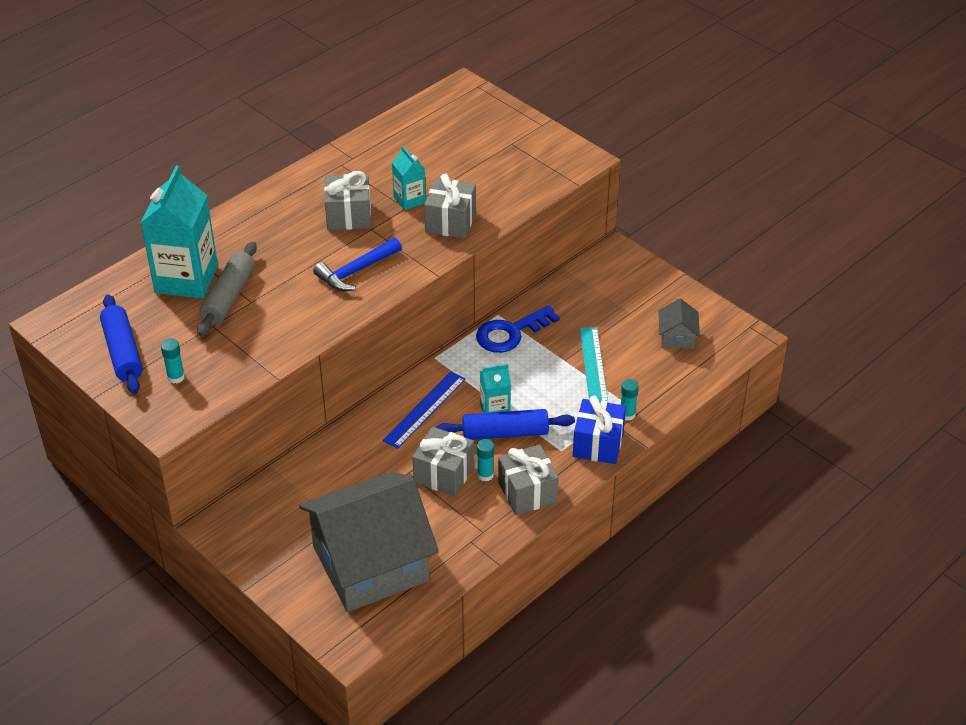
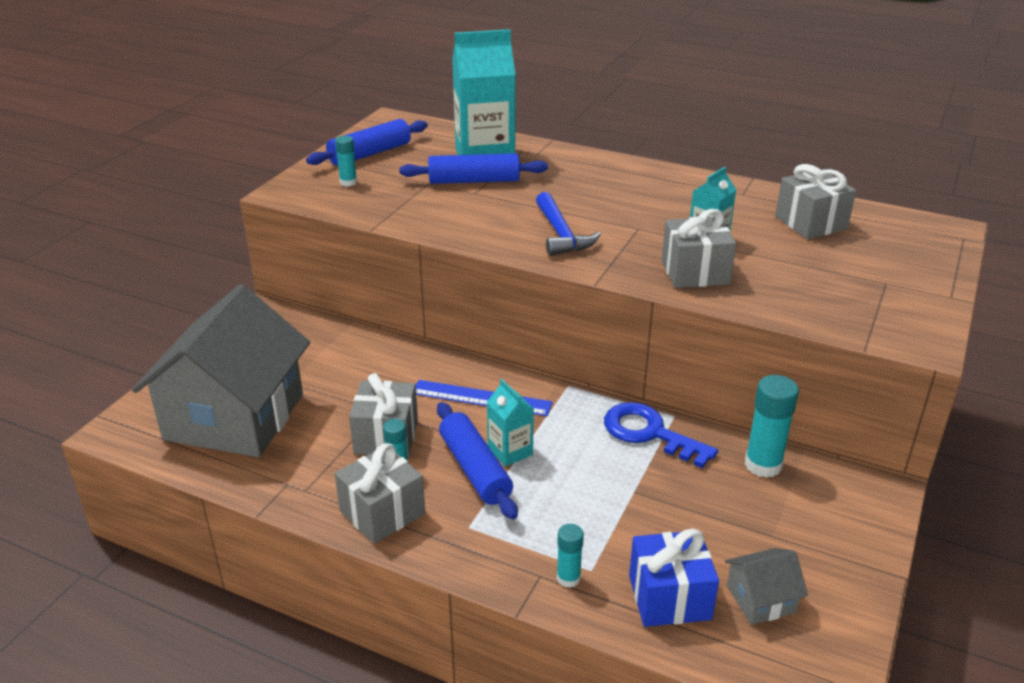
camera: 70 degrees right, 10 degrees down
grey rolling pin [197,242,257,336] -> blue rolling pin [399,153,548,184]
grey house [299,472,439,612] -> grey house turned 60 degrees clockwise [132,284,310,457]
blue hammer [313,237,402,291] -> blue hammer turned 135 degrees counterclockwise [536,192,601,256]
grey gift [324,171,371,230] -> grey gift moved to [775,164,856,239]
blue gift [573,396,626,464] -> blue gift moved to [629,528,719,627]
turquoise ruler [580,327,608,402] -> none
none -> turquoise glue stick [745,375,799,478]

